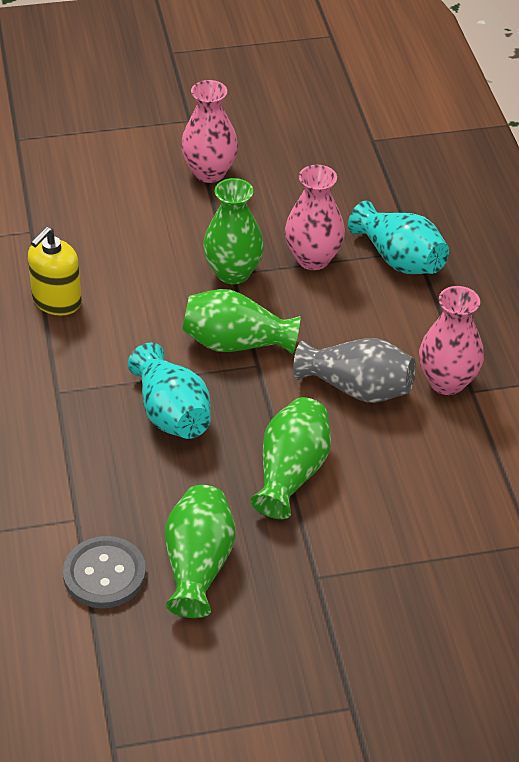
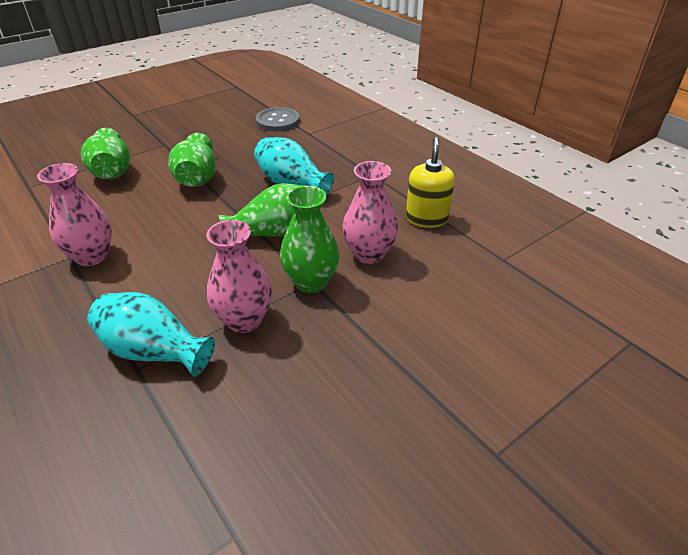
camera: 155 degrees right, 5 degrees down
green vase [165,485,236,618] -> green vase moved to [81,128,130,179]
pink vase [181,80,238,183] -> pink vase moved to [342,161,398,264]
grey vase [293,338,416,402] -> none

